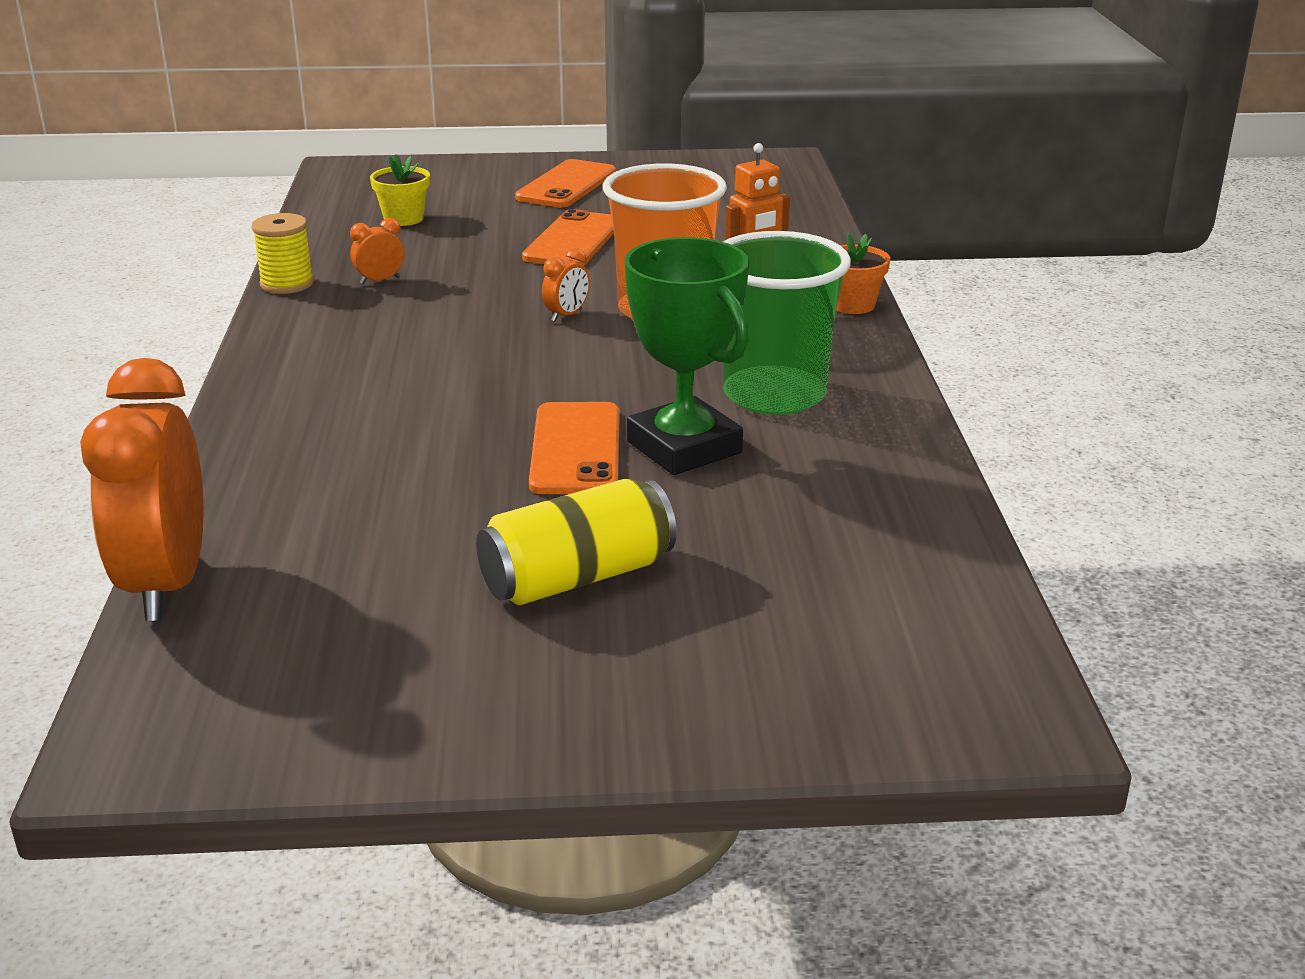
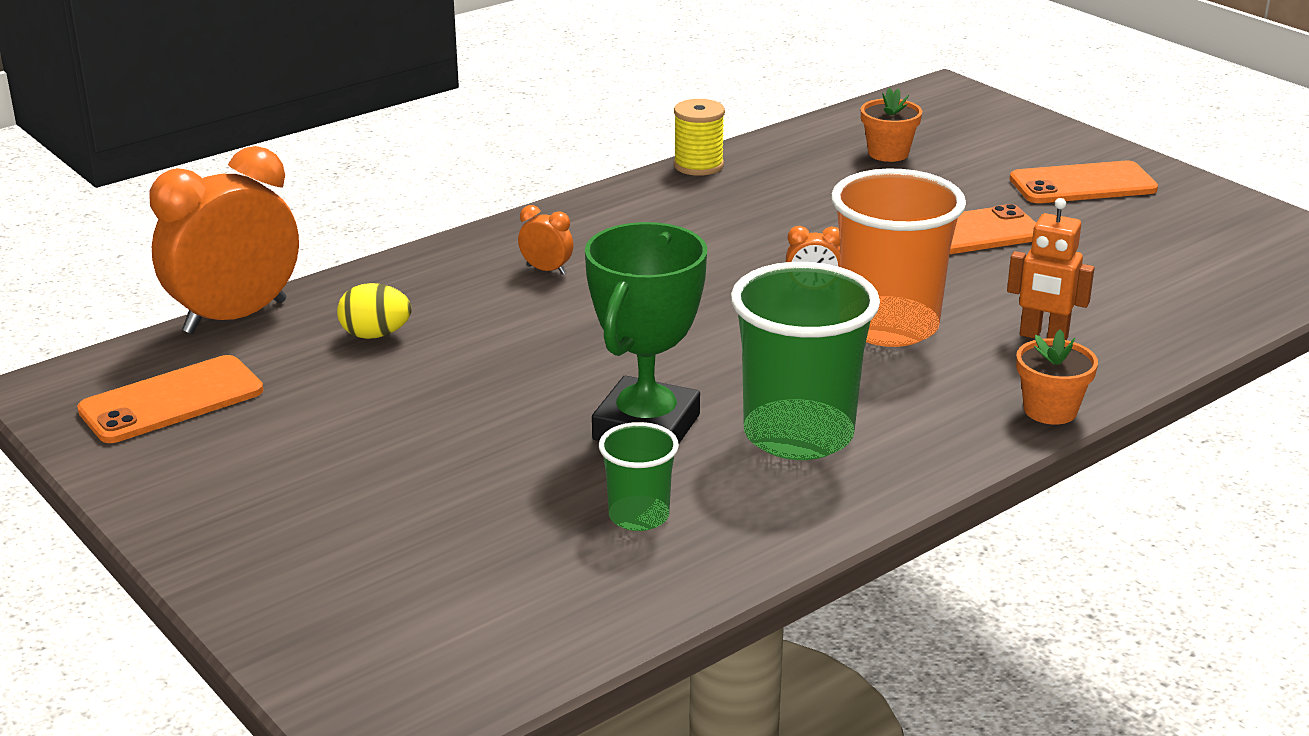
camera: 55 degrees right, 0 degrees up
orange clock [350,218,404,284] -> orange clock moved to [518,205,573,275]
yellow flower pot [370,154,430,226] -> orange flower pot [861,88,922,162]
yellow can [476,479,677,605] -> none
orange phone [529,402,619,494] -> orange phone moved to [77,355,263,443]
none -> yellow egg [337,283,411,339]
none -> green cup [599,422,679,531]

